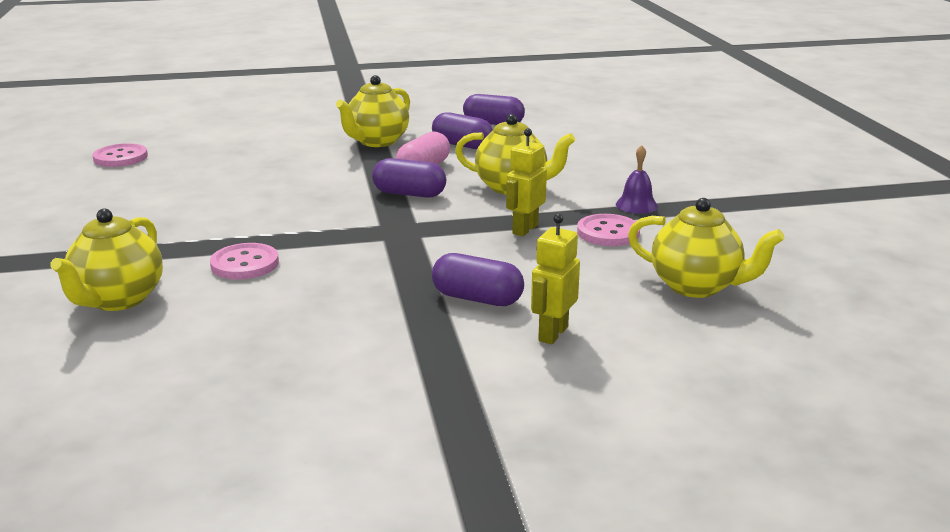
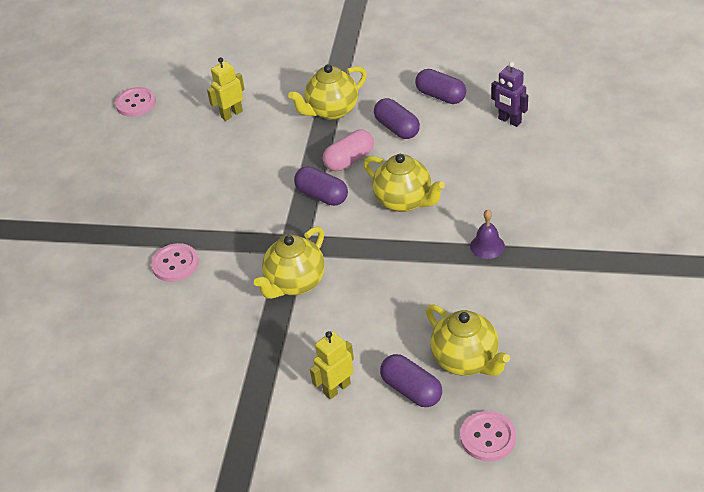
camera: 25 degrees right, 20 degrees up
yellow teapot [50,209,163,311] -> yellow teapot moved to [254,226,325,299]
purple capsule [432,253,524,306] -> purple capsule moved to [380,354,442,407]
yellow robot [506,128,547,236] -> yellow robot moved to [207,57,245,121]
pink button [577,214,640,246] -> pink button moved to [460,411,516,461]
none -> purple robot [491,62,528,127]

